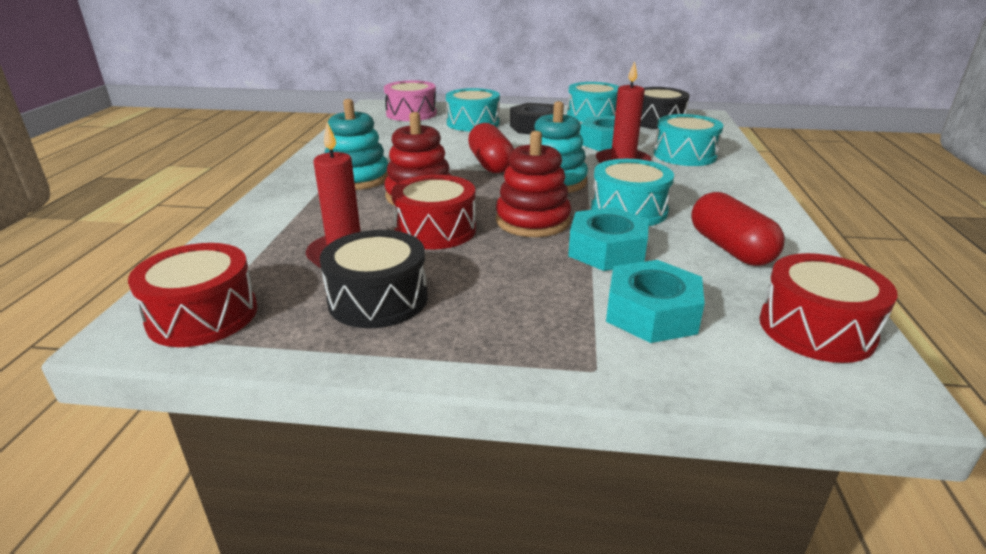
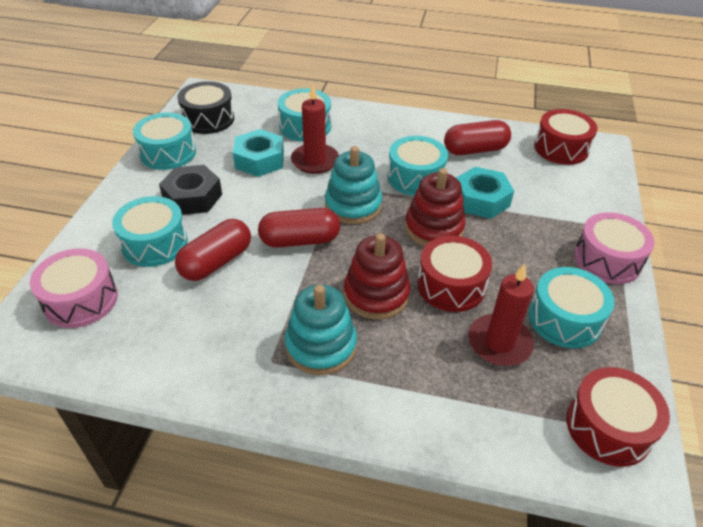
camera: 85 degrees left, 15 degrees up
black drum [320,230,428,328] -> turquoise drum [529,267,615,348]
turquoise nut [606,260,705,343] -> none
none -> red capsule [175,219,251,281]
none -> pink drum [574,212,655,284]

